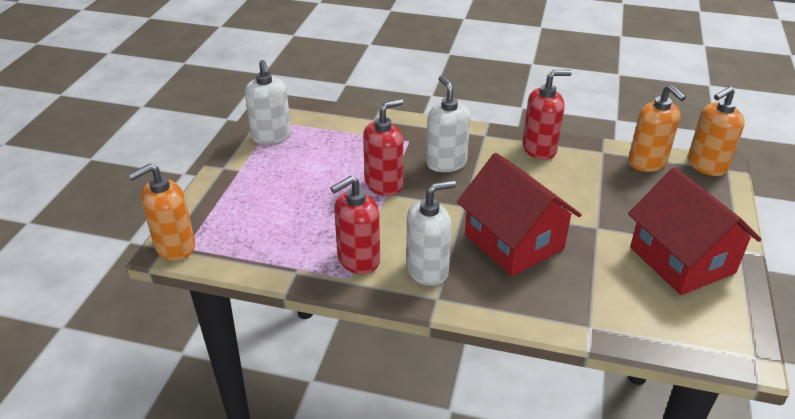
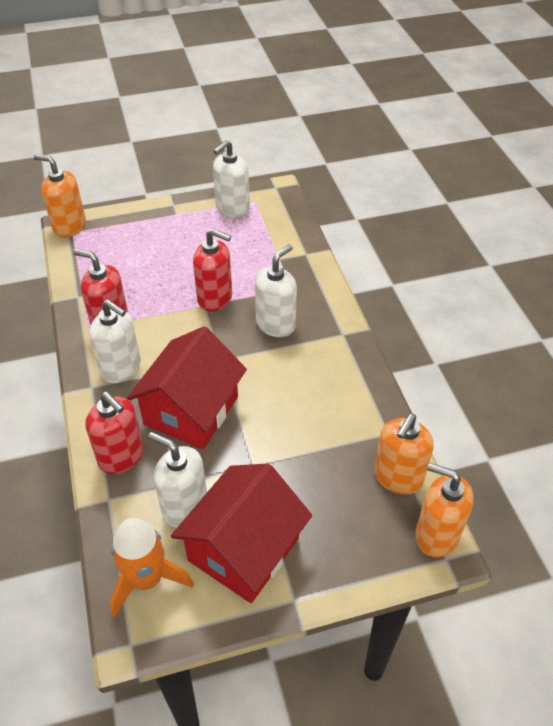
camera: 60 degrees right, 10 degrees up
red soap dispenser [522,70,572,160] -> red soap dispenser moved to [85,391,144,474]
none -> orange rocket [110,518,194,617]
none -> white soap dispenser [148,432,207,528]

